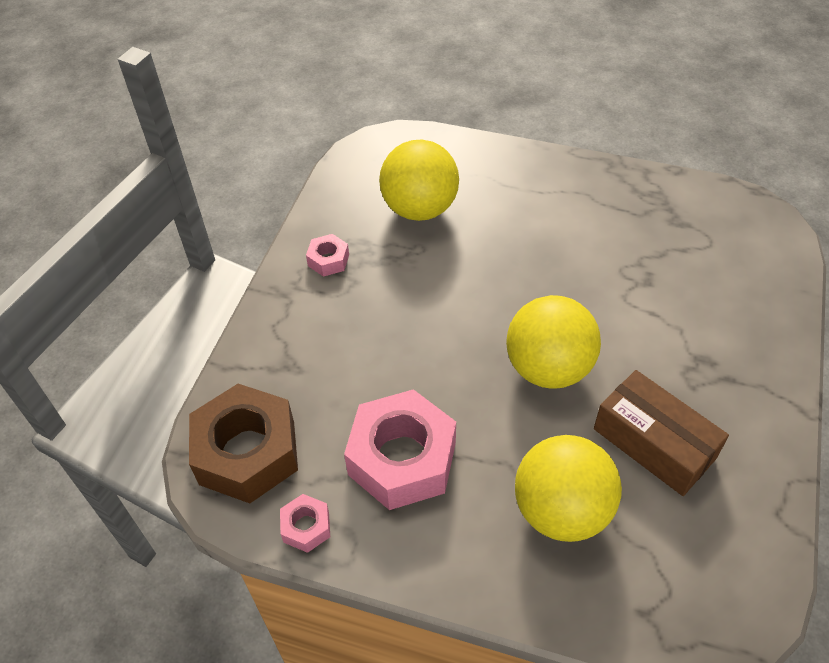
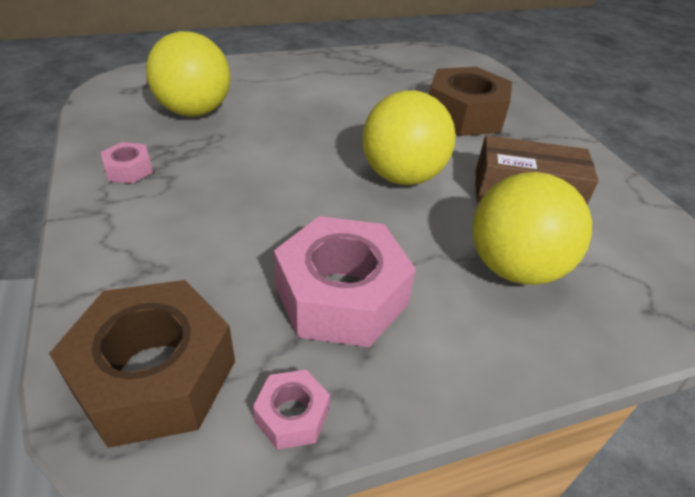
camera: 40 degrees left, 10 degrees down
none -> brown nut [429,67,512,136]

